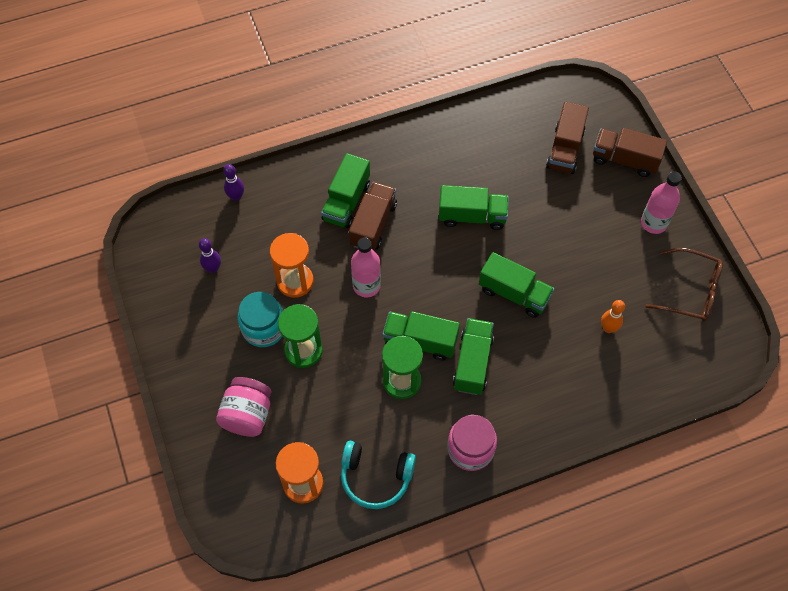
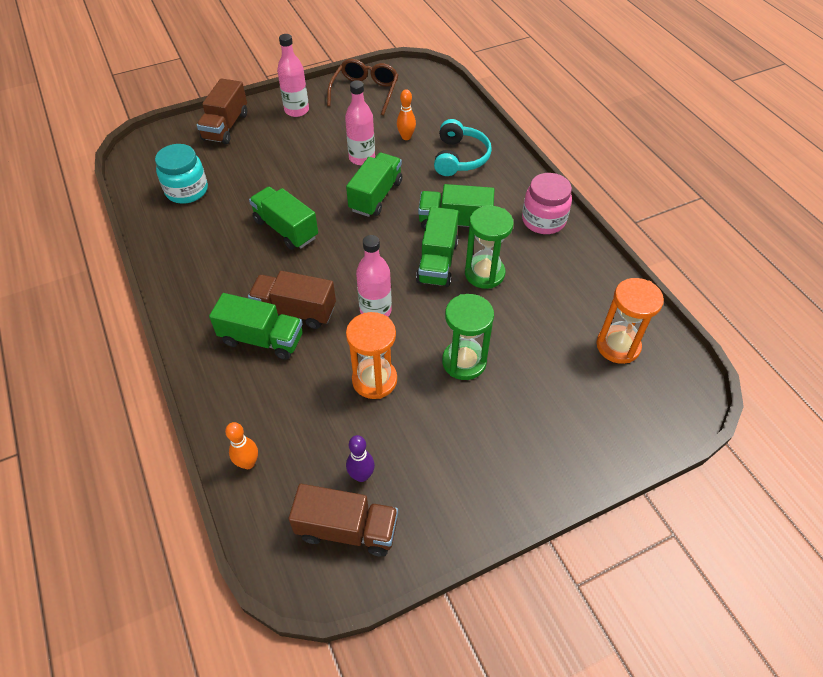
camera: 95 degrees left, 10 degrees down
pink jar [216,377,271,437] -> none
purple bowling pin [223,164,244,201] -> orange bowling pin [225,422,258,469]
turquoise jar [238,292,283,347] -> turquoise jar moved to [155,144,208,204]
turquoise headphones [341,441,416,509] -> turquoise headphones moved to [434,119,492,176]
green truck [439,185,509,230] -> green truck turned 45 degrees counterclockwise [249,187,318,250]
brown truck [546,102,589,174] -> brown truck moved to [288,484,398,557]
none -> pink bottle [345,80,375,165]

